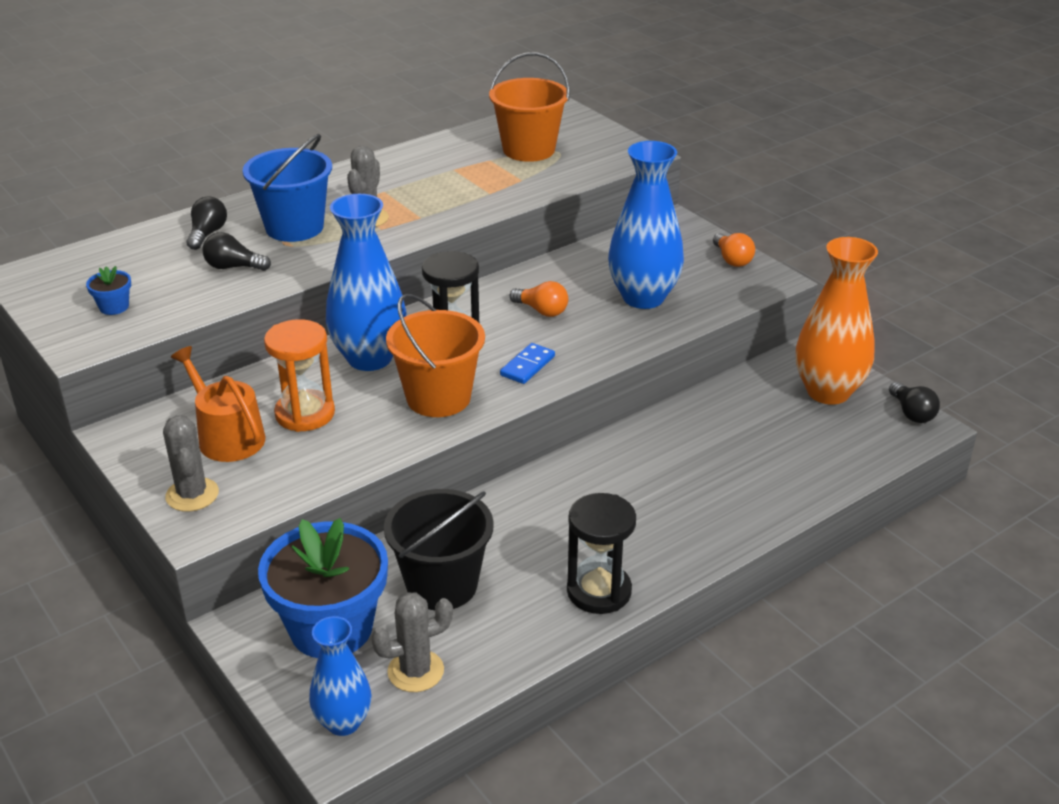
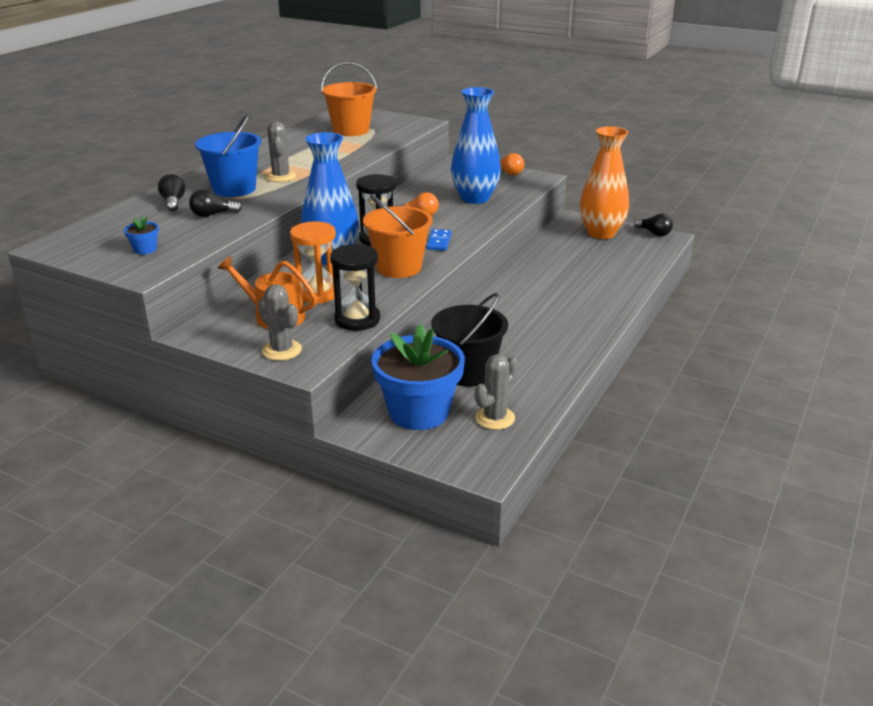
camera: 25 degrees left, 5 degrees down
blue vase [309,616,372,736] -> none
black hourglass [567,493,636,614] -> black hourglass moved to [330,244,380,331]

